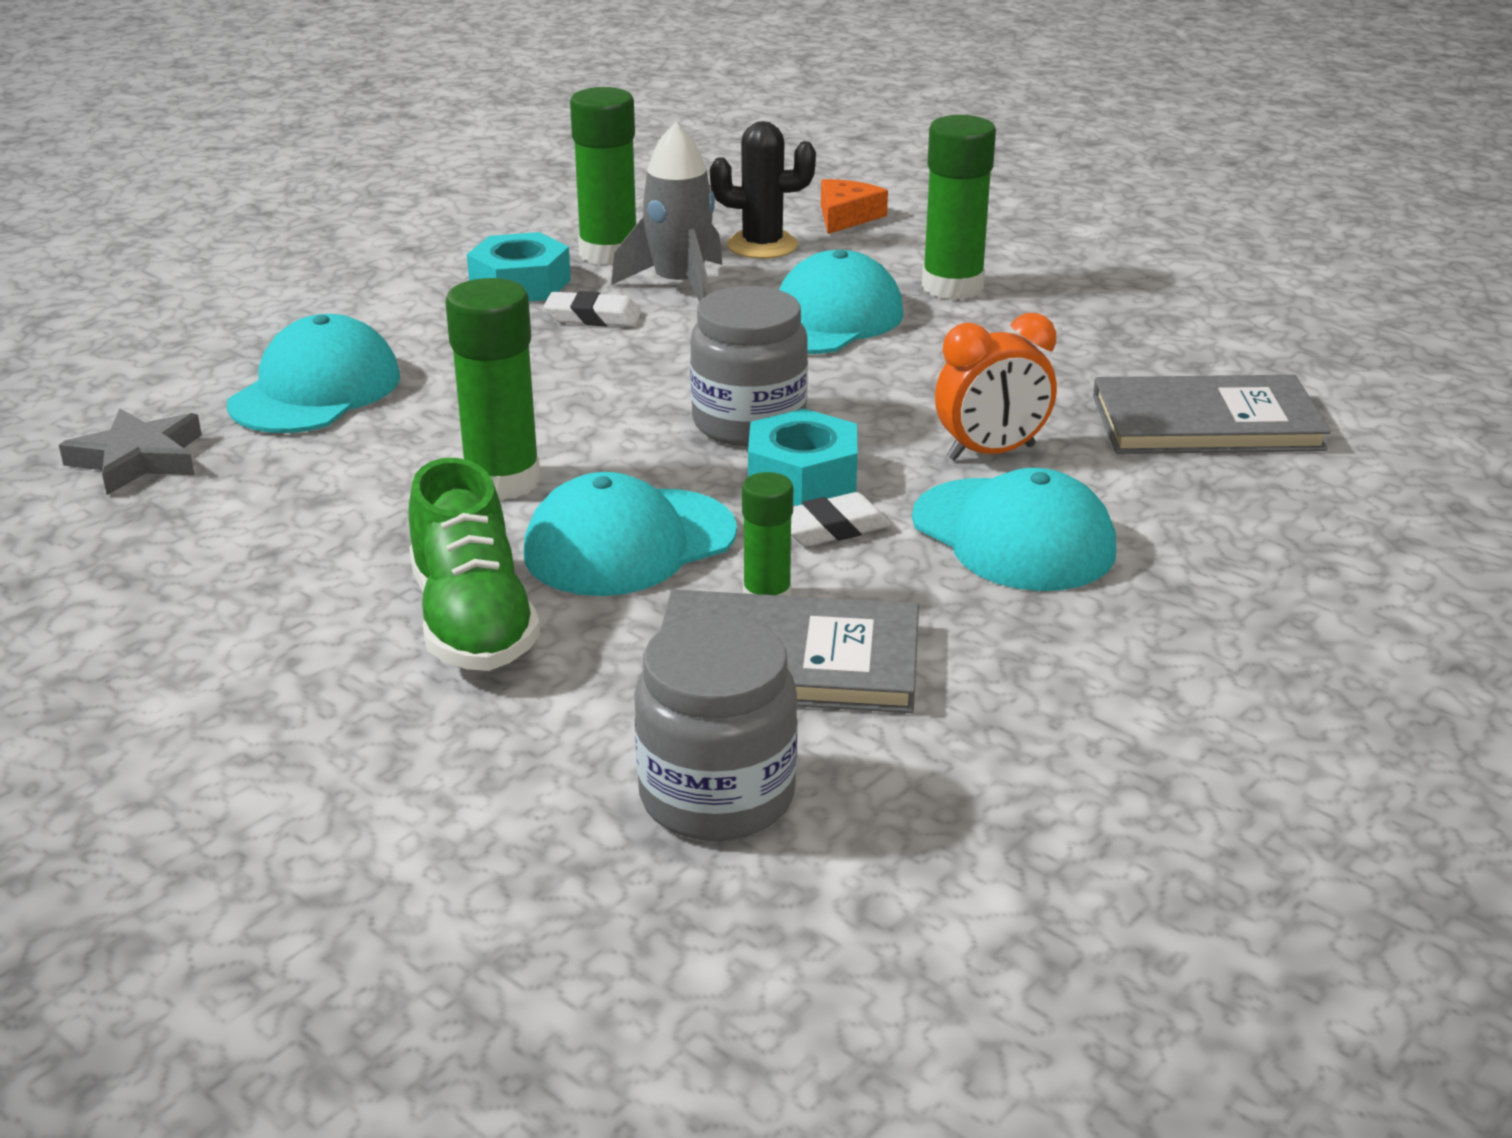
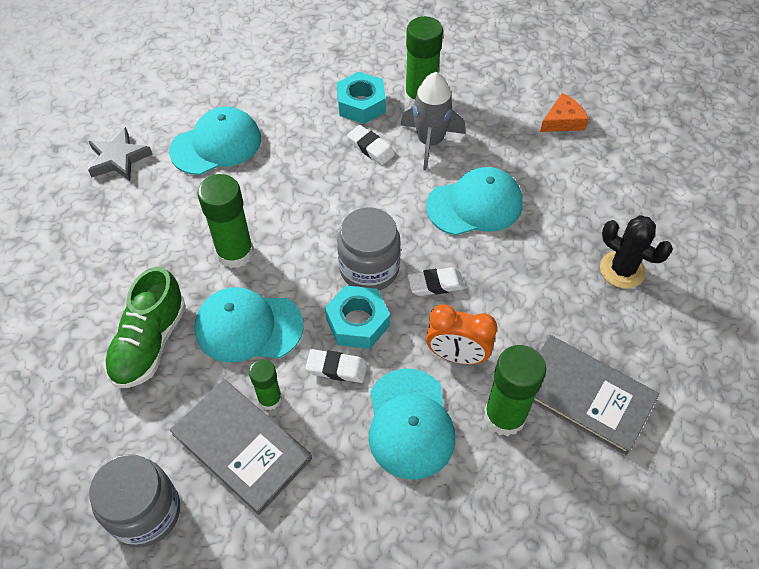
camera: 35 degrees right, 25 degrees up
black cactus [710,121,816,259] -> black cactus moved to [600,215,673,289]
green glue stick [922,115,996,300] -> green glue stick moved to [484,345,546,436]
none -> white eraser [408,267,465,296]

